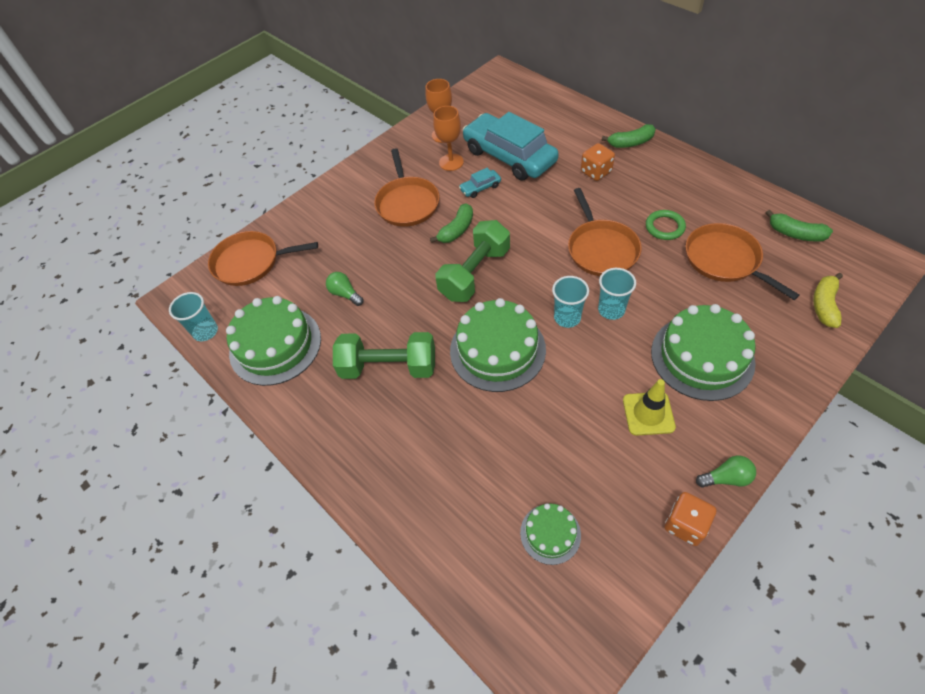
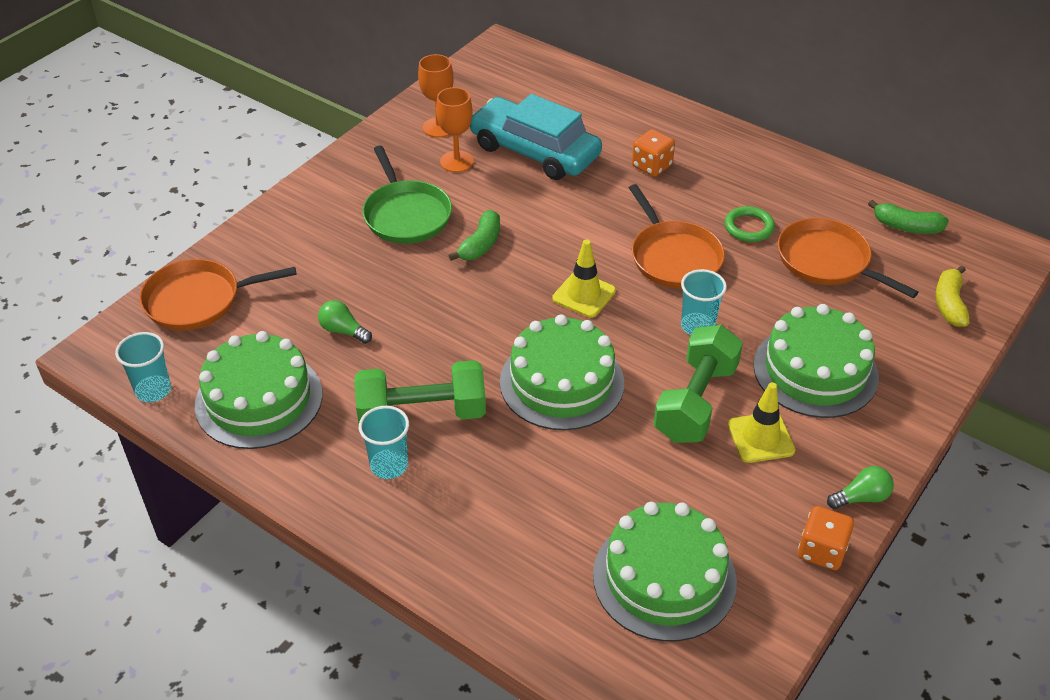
camera: 15 degrees left, 10 degrees down
orange pan [374,148,440,227] -> green pan [363,146,452,244]
green dumbbell [436,220,510,302] -> green dumbbell moved to [654,325,743,443]
turquoise car [459,168,501,198] -> none
green cake [520,503,581,565] -> green cake [593,502,737,642], size x1.91
turquoise cup [552,276,589,328] -> turquoise cup moved to [359,406,409,479]
green banana [602,124,656,148] -> none
none -> yellow traffic cone [552,240,616,318]

